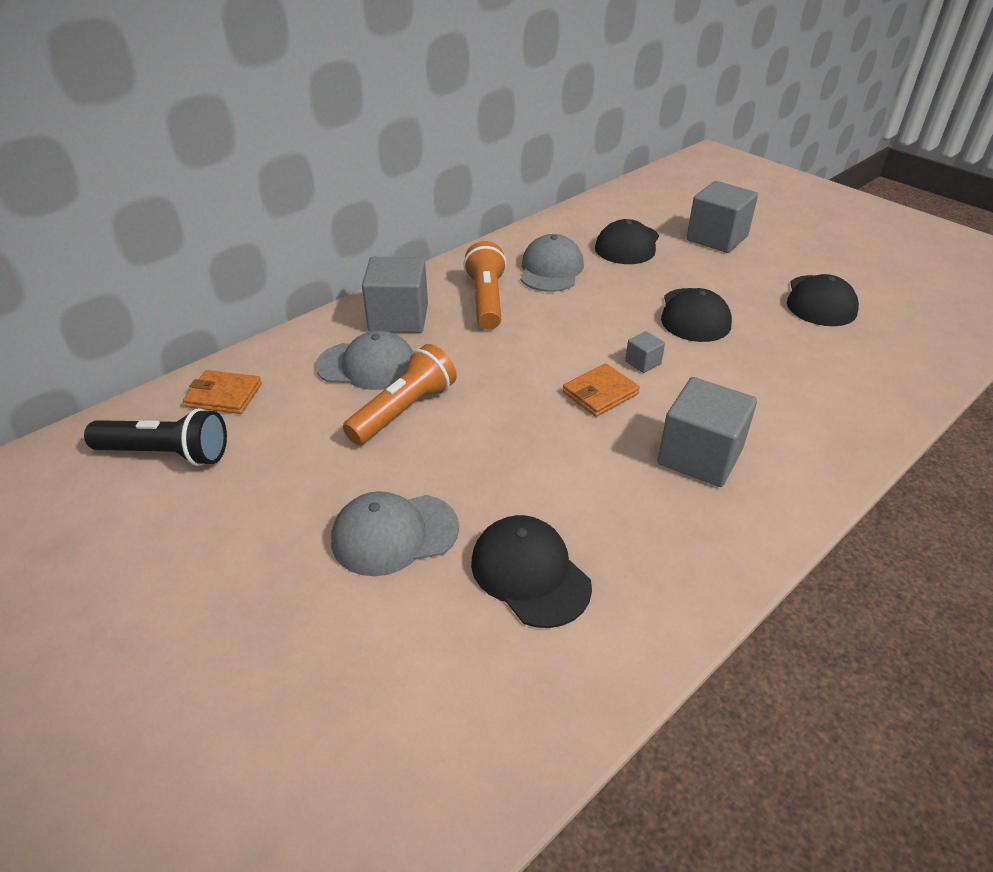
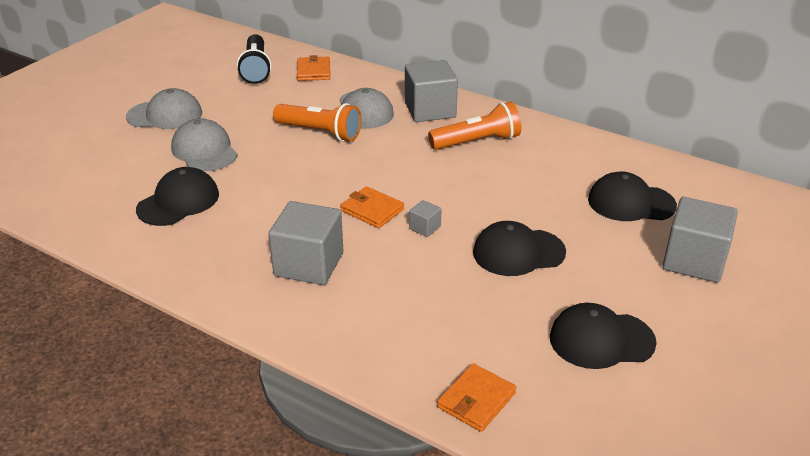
camera: 75 degrees right, 5 degrees down
grey cap [520,234,584,292] -> grey cap moved to [126,88,202,129]
none -> orange wallet [437,363,517,432]

